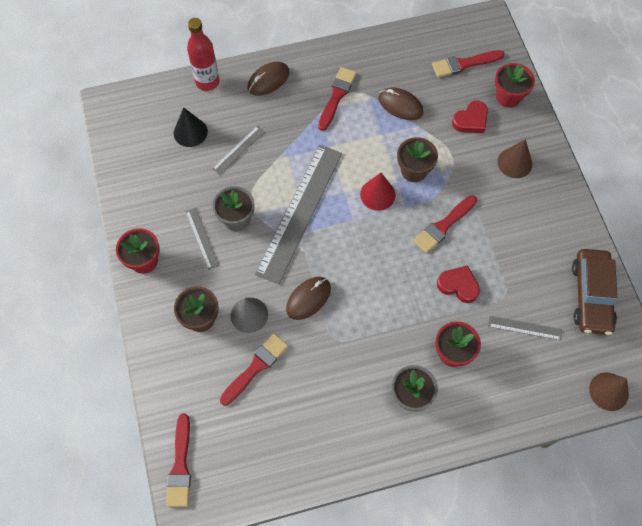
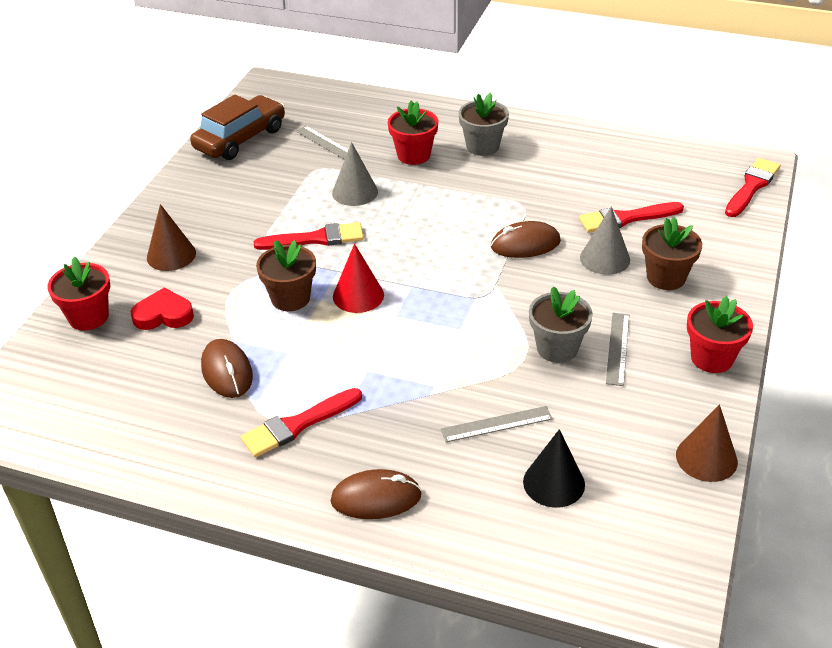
camera: 145 degrees left, 25 degrees down
red bottle [187,18,219,91] -> none
grey ruler [255,145,342,285] -> none
red brush [432,50,505,78] -> none
red heart [437,265,480,303] -> grey cone [332,142,378,206]
brown cone [589,373,629,411] -> brown cone moved to [676,404,738,482]

